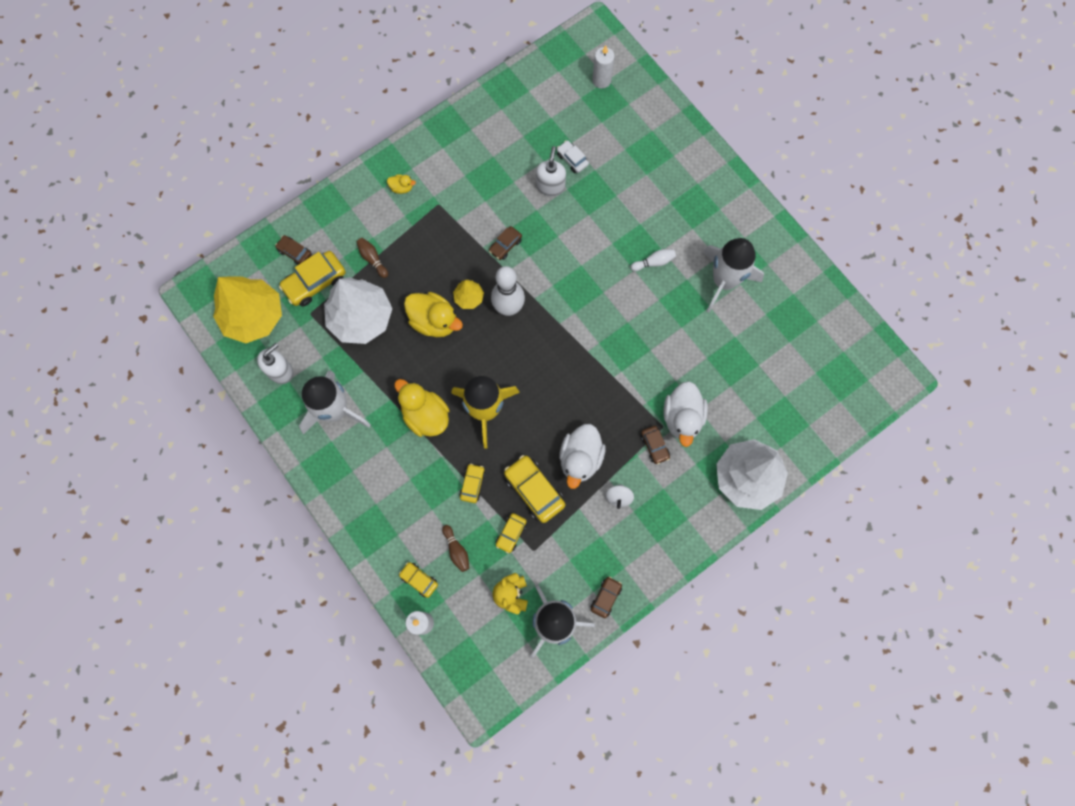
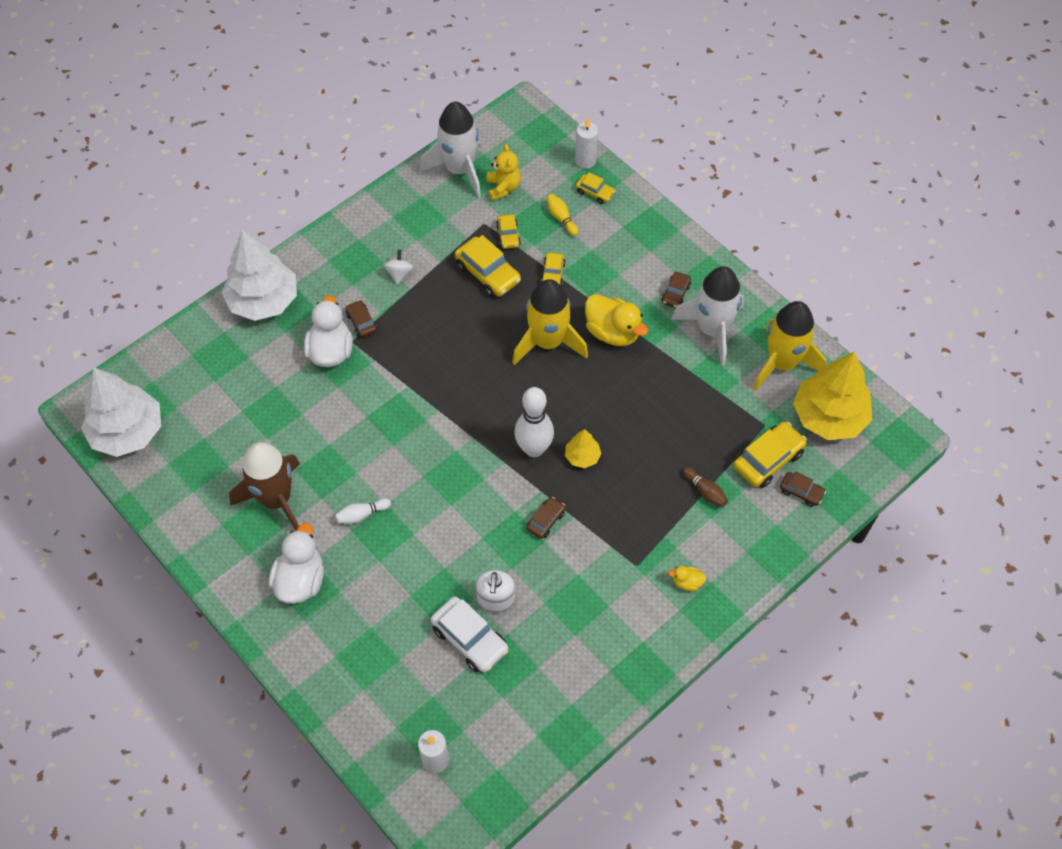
camera: 175 degrees right, 15 degrees down
white soap dispenser [257,343,294,384] -> yellow rocket [753,301,826,391]
white tree [324,277,392,344] -> white tree moved to [81,368,161,457]
yellow duck [404,292,463,337] -> none
brown bowling pin [442,525,469,572] -> yellow bowling pin [546,194,579,236]
yellow car [496,513,527,554] -> yellow car turned 150 degrees clockwise [496,214,521,249]
white car [557,140,589,173] -> white car [431,596,508,672], size x1.77
white duck [559,424,606,489] -> white duck moved to [269,523,324,604]
brown car [591,577,622,618] -> brown car moved to [661,272,691,308]
white rocket [703,238,764,313] -> brown rocket [229,442,300,531]

